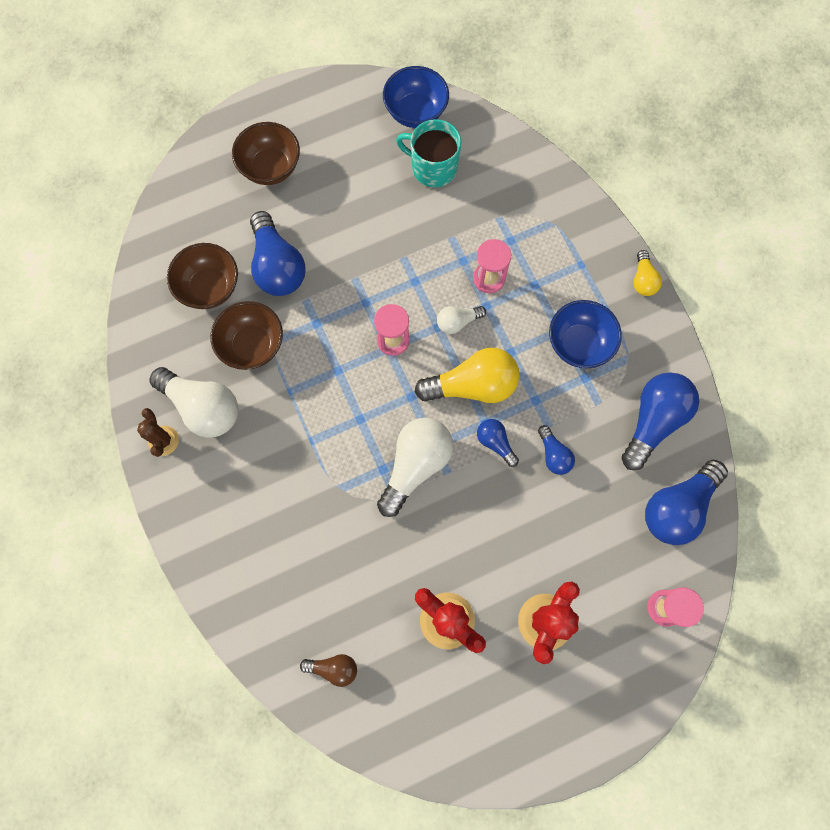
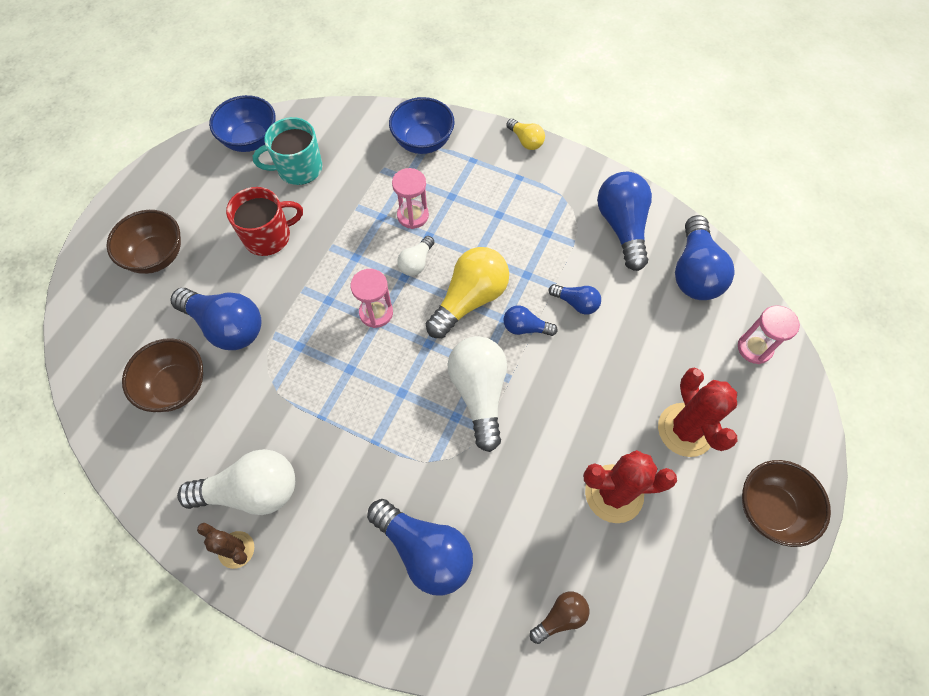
camera: 40 degrees left, 10 degrees down
brown bowl [210,301,283,370] -> brown bowl moved to [742,460,831,547]
blue bowl [549,300,622,368] -> blue bowl moved to [389,97,455,154]
none -> red mug [226,187,303,256]
none -> blue light bulb [367,499,473,596]

